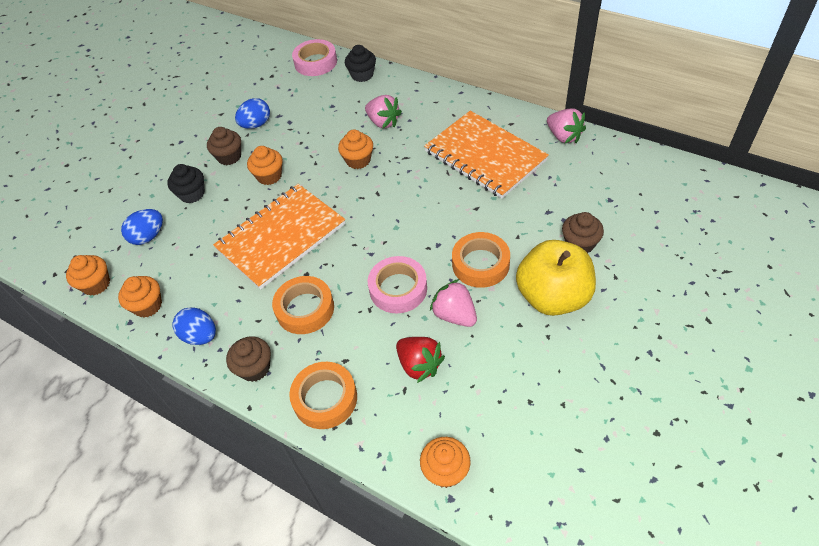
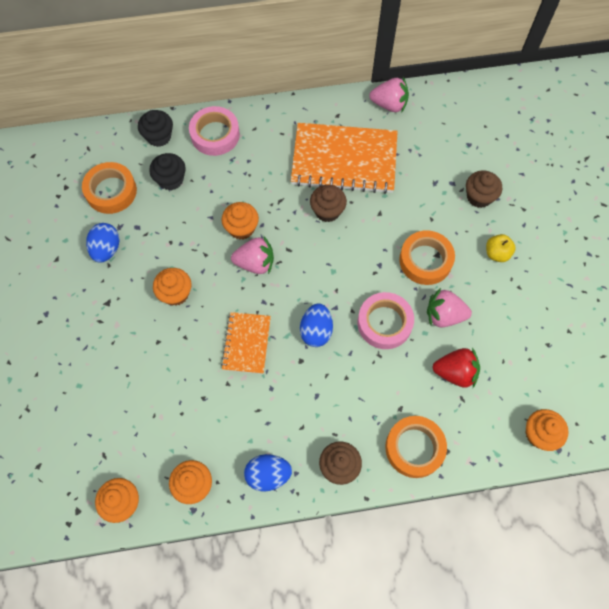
camera: 45 degrees left, 15 degrees up
blue egg [121,209,163,245] -> blue egg moved to [300,303,333,347]
black cupcake [167,164,205,203] -> black cupcake moved to [149,153,186,190]
brown cupcake [207,127,241,165] -> brown cupcake moved to [310,185,347,222]
orange notebook [213,184,345,290] -> orange notebook [221,312,271,374], size x0.54
orange tape [272,276,334,334] -> orange tape moved to [82,162,137,214]
pink tape [292,39,337,76] -> pink tape moved to [189,106,240,156]
pink strawberry [365,95,402,129] -> pink strawberry moved to [231,237,274,274]
yellow apple [516,240,596,316] -> yellow apple [486,234,516,262], size x0.43

